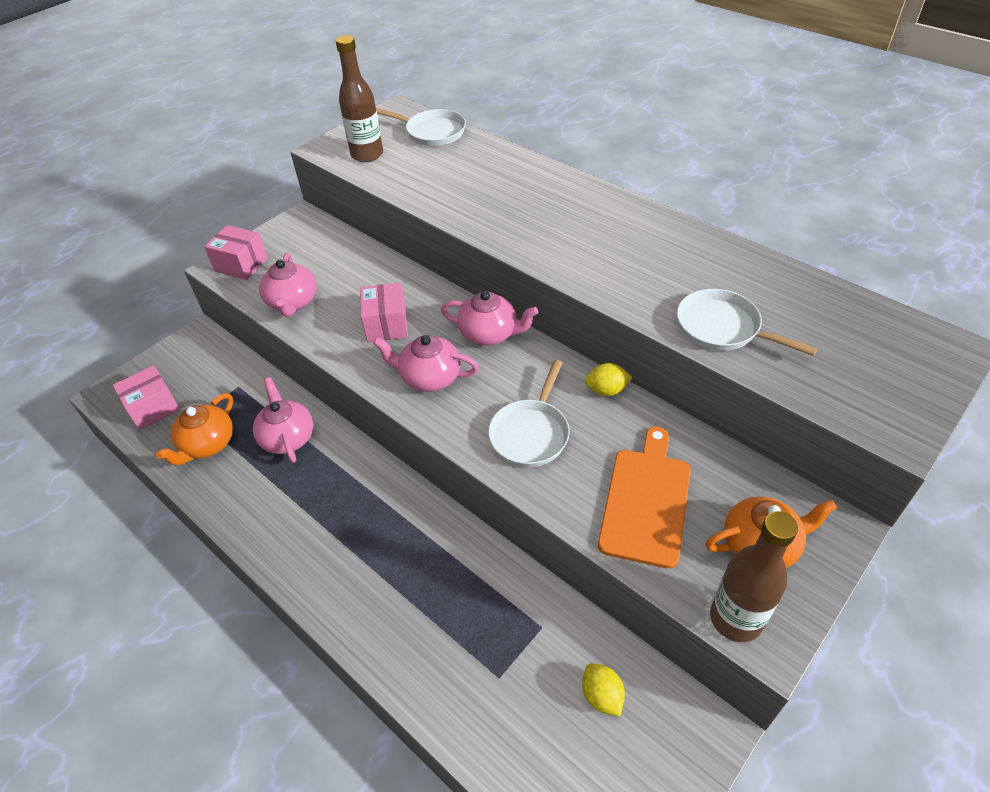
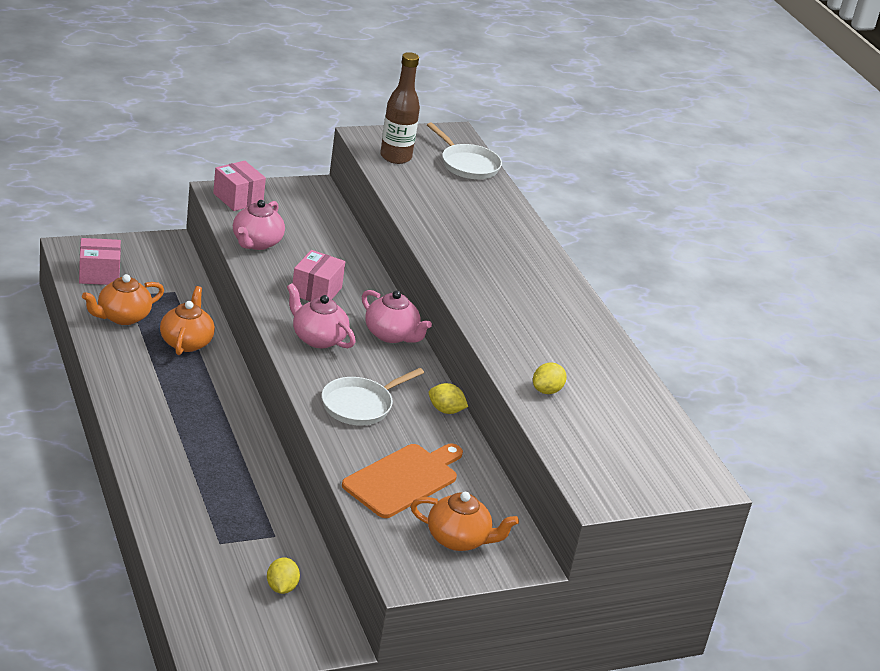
camera: 20 degrees right, 15 degrees down
pink teapot [253,377,314,463] -> orange teapot [160,286,215,355]
white pan [677,289,818,356] -> yellow lemon [533,363,567,394]
brown bottle [710,511,798,642] -> none

